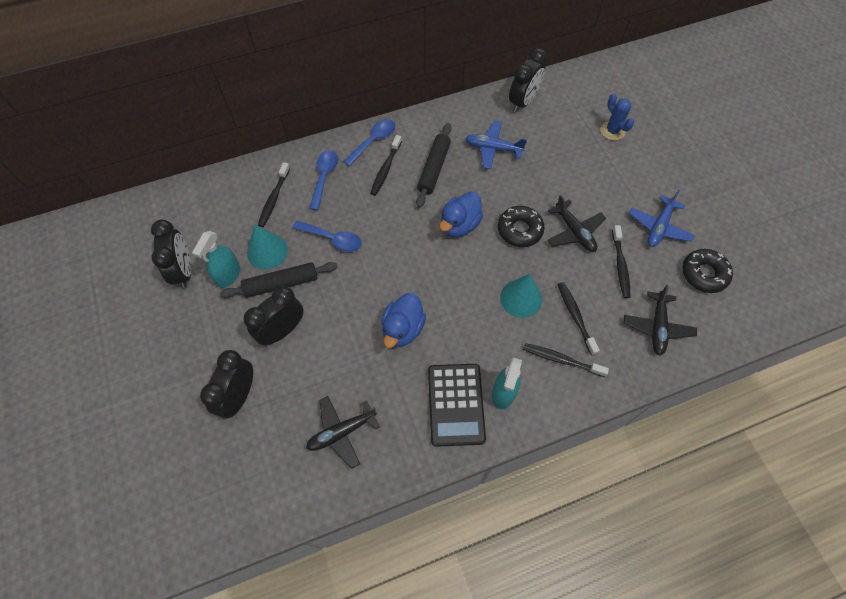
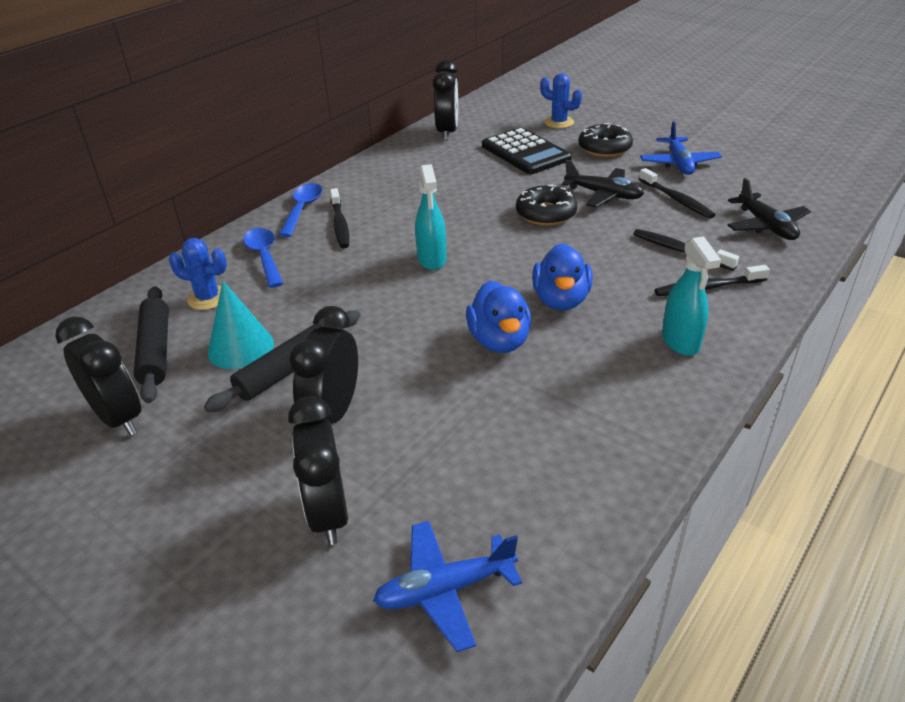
camera: 30 degrees left, 25 degrees down
turquoise spray bottle [192,231,240,288] -> turquoise spray bottle moved to [415,164,446,270]
black toothbrush [258,162,290,227] -> blue cactus [169,238,227,310]
blue spoon [293,221,362,252] -> none
black plane [306,396,380,469] -> none
black rolling pin [416,123,451,208] -> black rolling pin moved to [134,286,169,403]
black calculator [428,364,486,447] -> black calculator moved to [482,127,571,174]
blue duck [440,192,483,237] -> blue duck moved to [532,243,593,310]
blue plane [465,121,527,169] -> blue plane moved to [373,521,522,652]
turquoise cone [500,274,542,318] -> none
black donut [682,249,733,293] -> black donut moved to [578,123,633,157]

